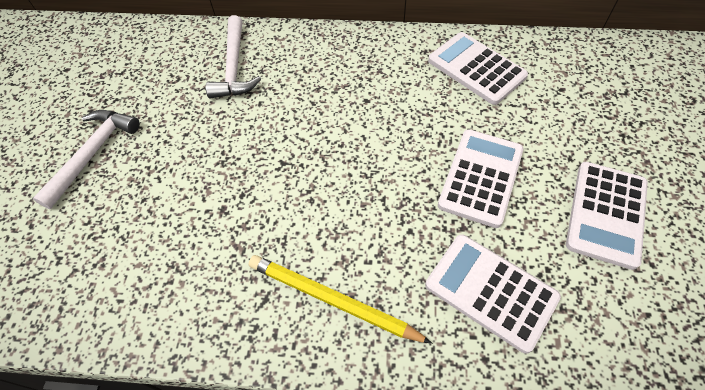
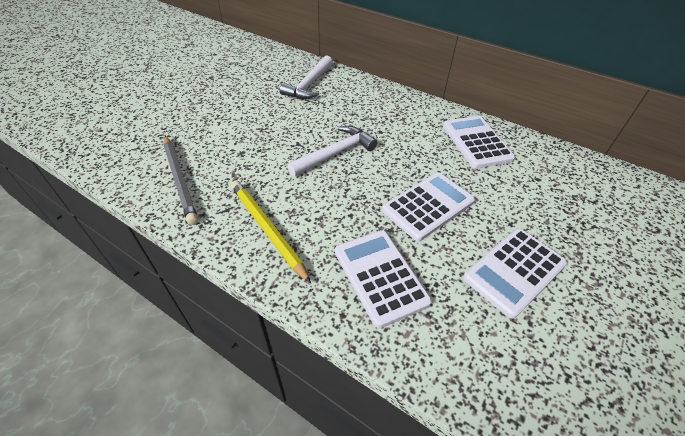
camera: 25 degrees right, 10 degrees down
white hammer [32,110,140,209] -> white hammer moved to [287,126,377,176]
none -> grey pencil [164,136,198,225]

